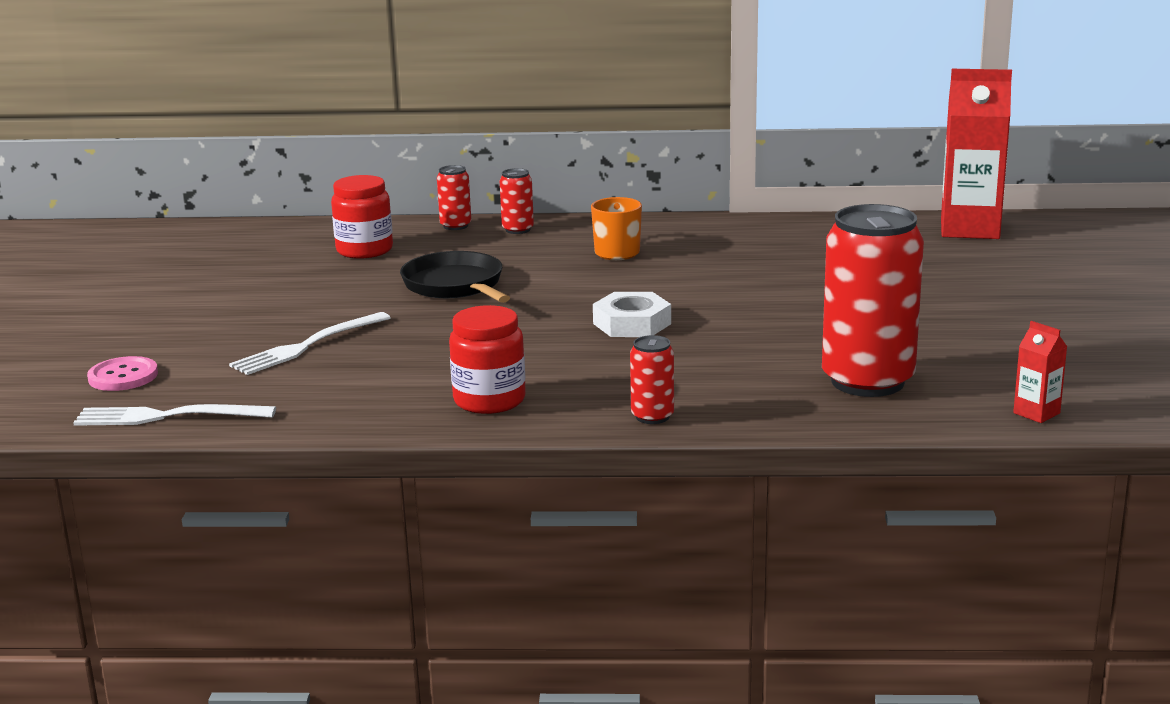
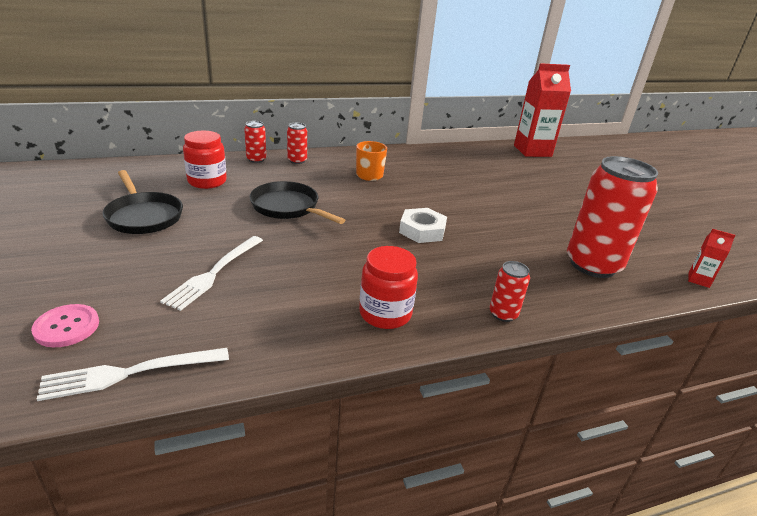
camera: 25 degrees left, 10 degrees up
none -> black pan [102,170,183,234]

